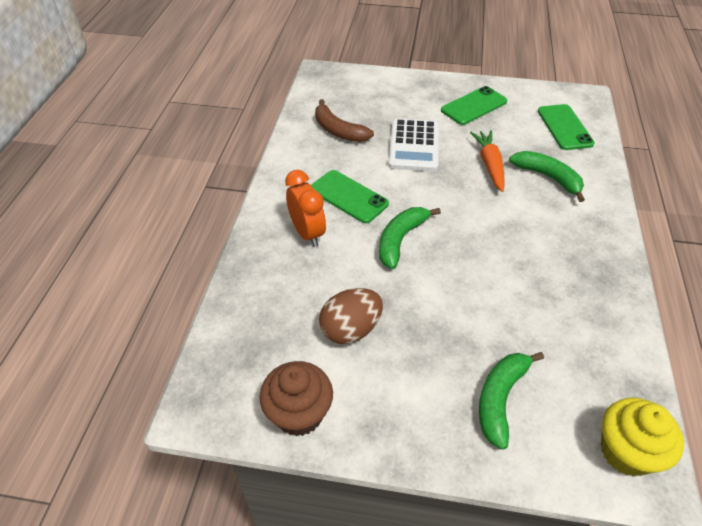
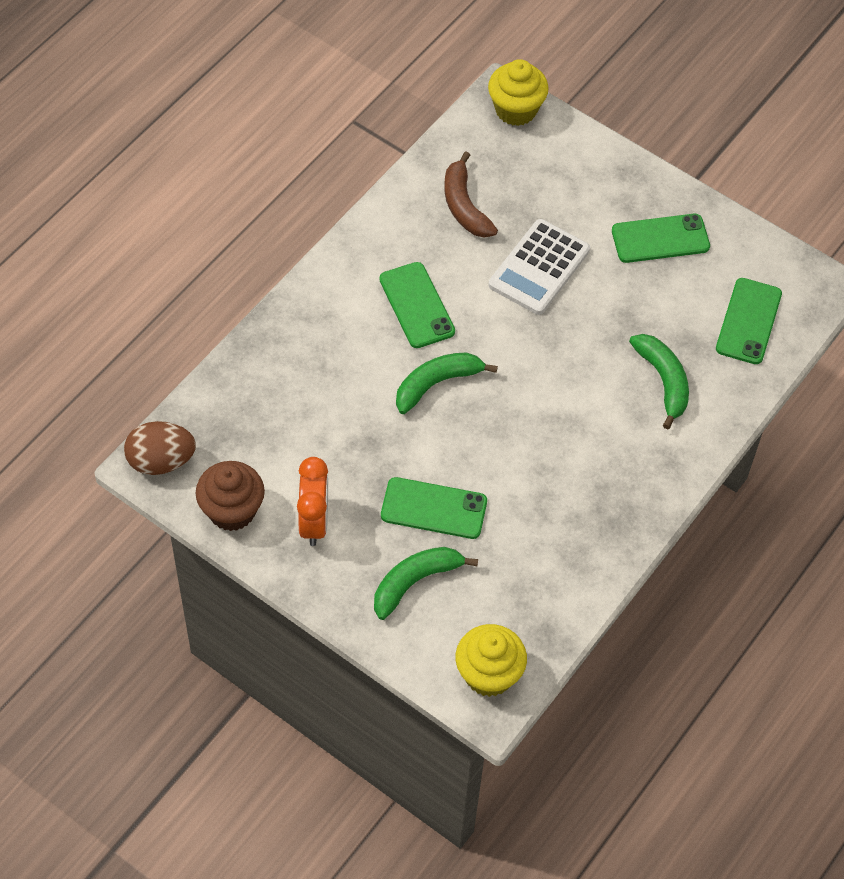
camera: 25 degrees right, 10 degrees up
orange clock [285,170,326,247] -> orange clock moved to [297,457,328,546]
brown egg [319,288,383,344] -> brown egg moved to [124,421,196,475]
orange carrot [470,130,505,192] -> none
none -> green phone [381,477,487,539]
none -> yellow cupcake [488,59,549,126]

